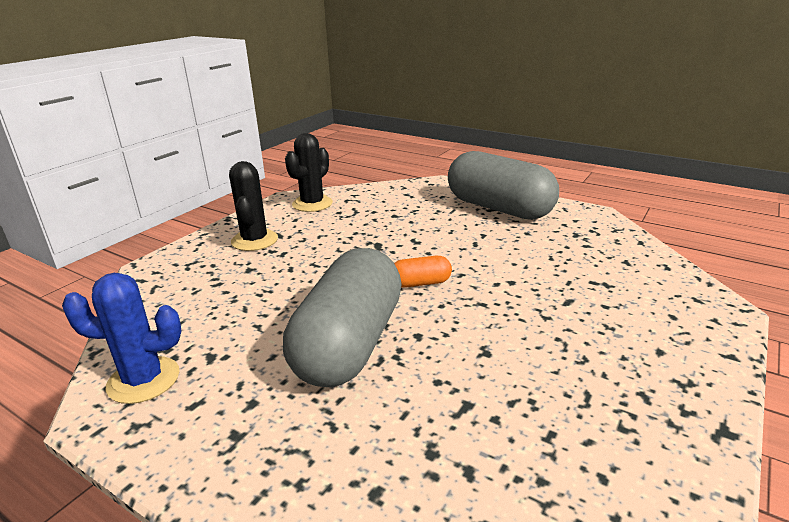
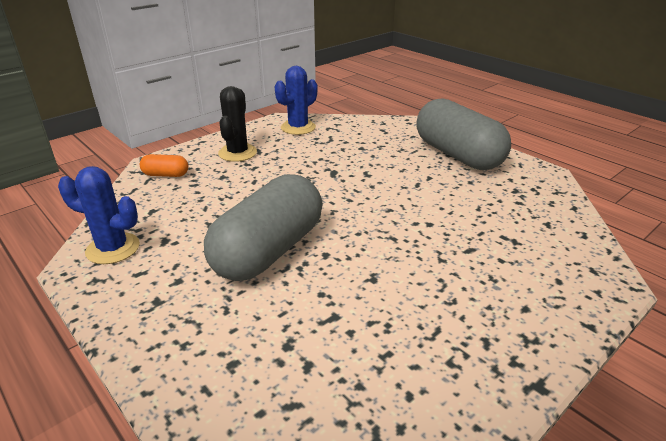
camera: 15 degrees right, 5 degrees up
black cactus [285,133,333,212] -> blue cactus [275,66,317,135]
orange capsule [394,256,452,288] -> orange capsule moved to [140,154,188,177]

